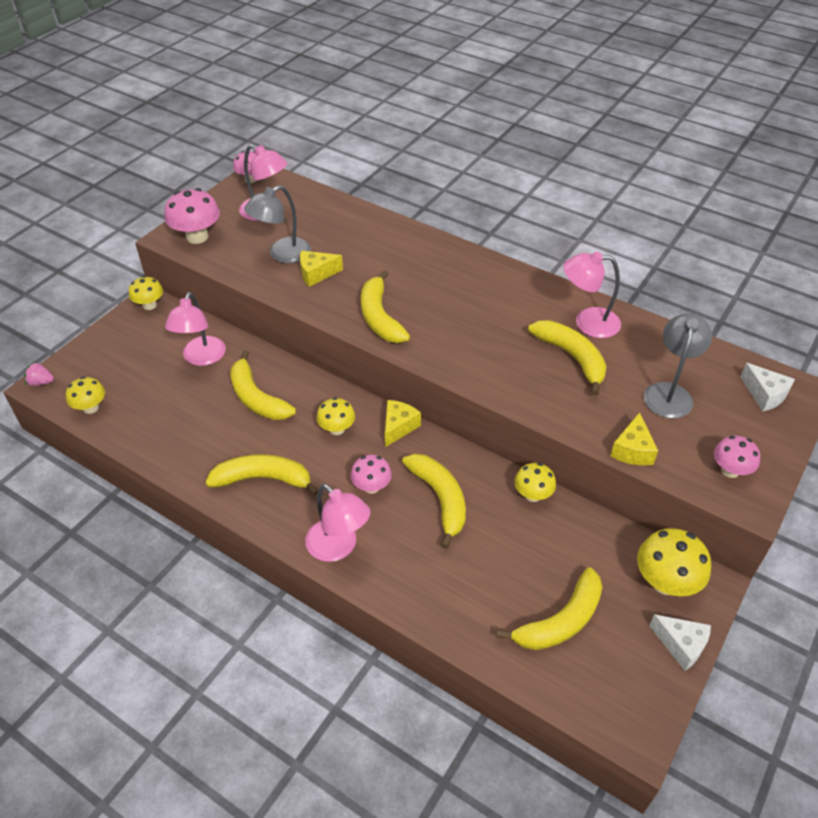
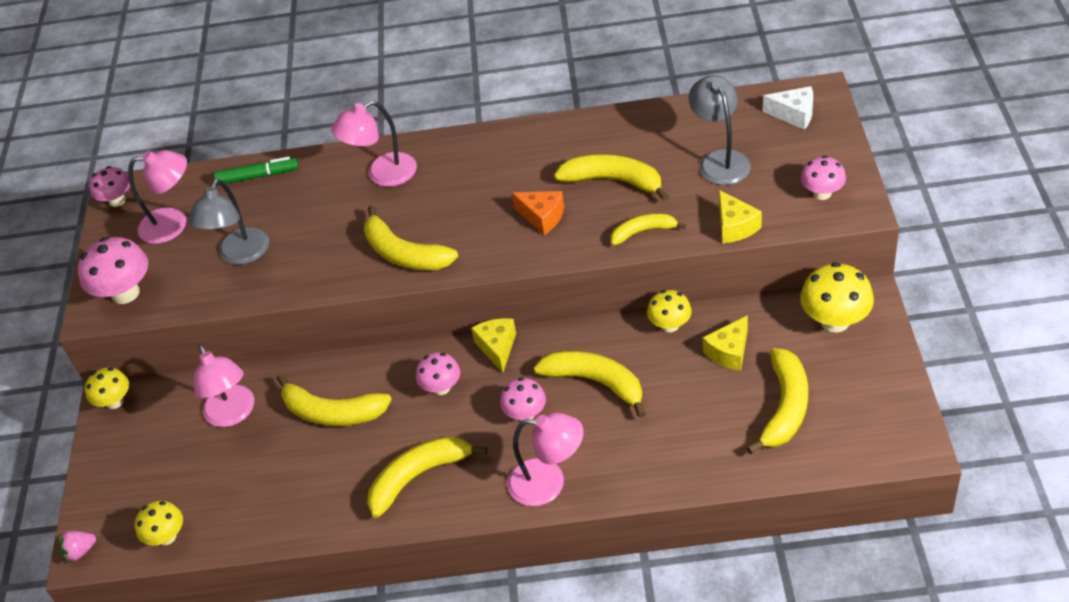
camera: 30 degrees left, 0 degrees up
yellow cheese [300,251,343,287] -> yellow cheese moved to [703,315,748,371]
yellow mushroom [316,397,355,435] -> pink mushroom [416,352,460,395]
pink lamp [563,251,621,338] -> pink lamp moved to [331,100,417,187]
white cheese [649,614,711,671] -> none
none -> green marker [214,157,299,185]
none -> orange cheese [512,191,564,235]
none -> yellow banana [611,213,686,246]

